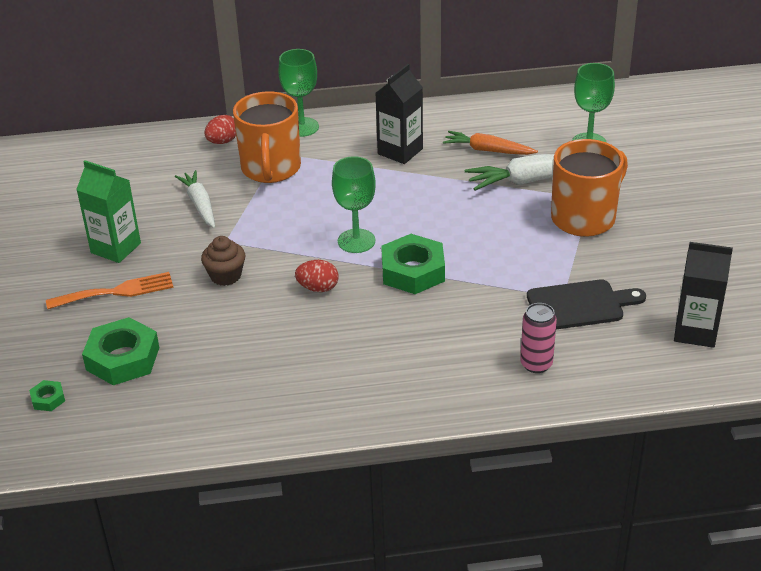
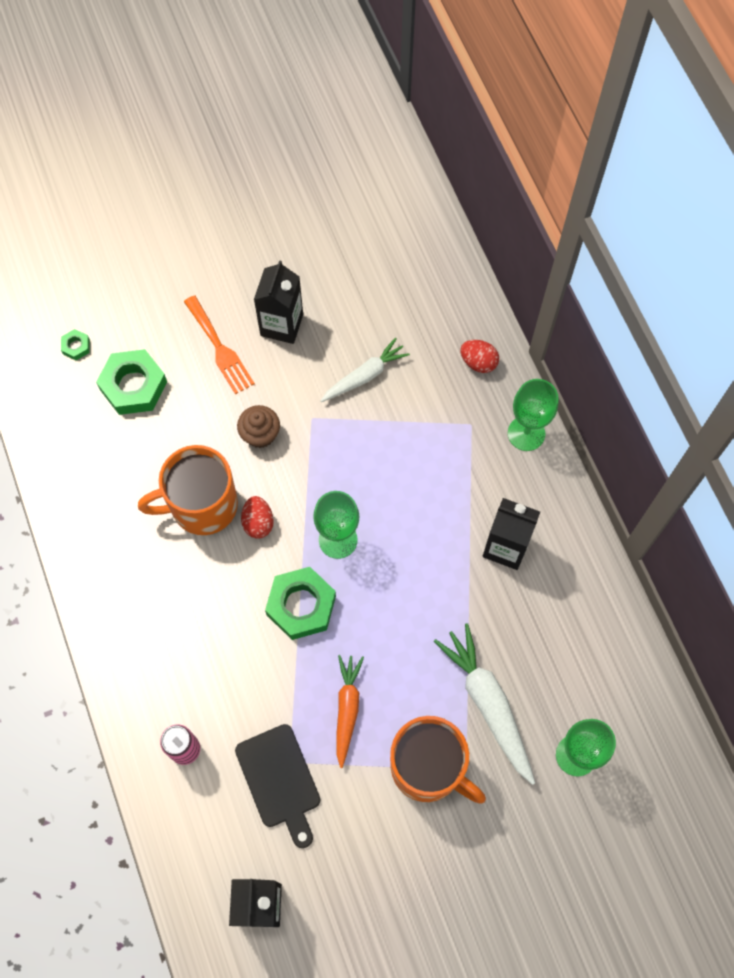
camera: 75 degrees right, 30 degrees up
green carton [76,160,141,263] -> black carton [254,260,303,344]
orange mug [233,91,301,183] -> orange mug moved to [138,445,238,535]
orange carrot [443,131,538,155] -> orange carrot moved to [336,655,364,768]

